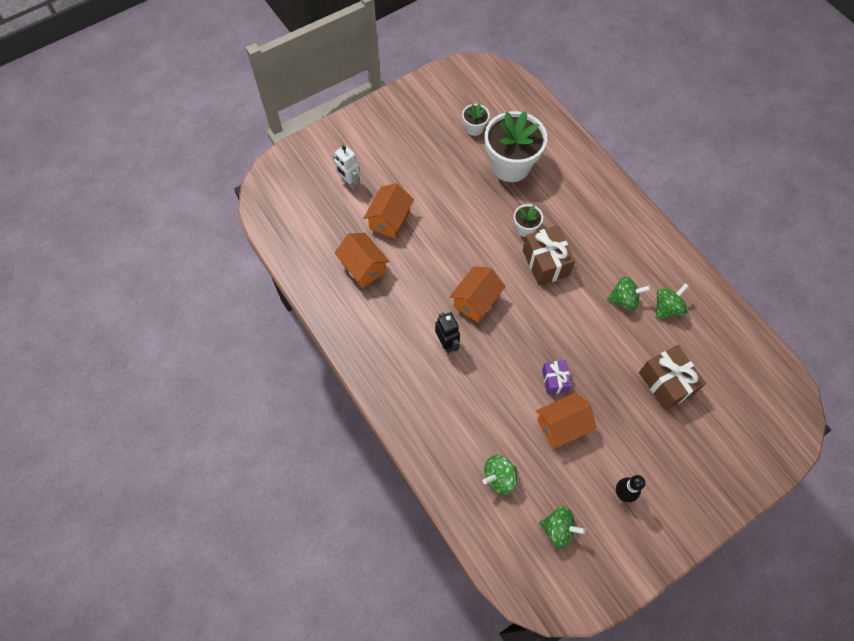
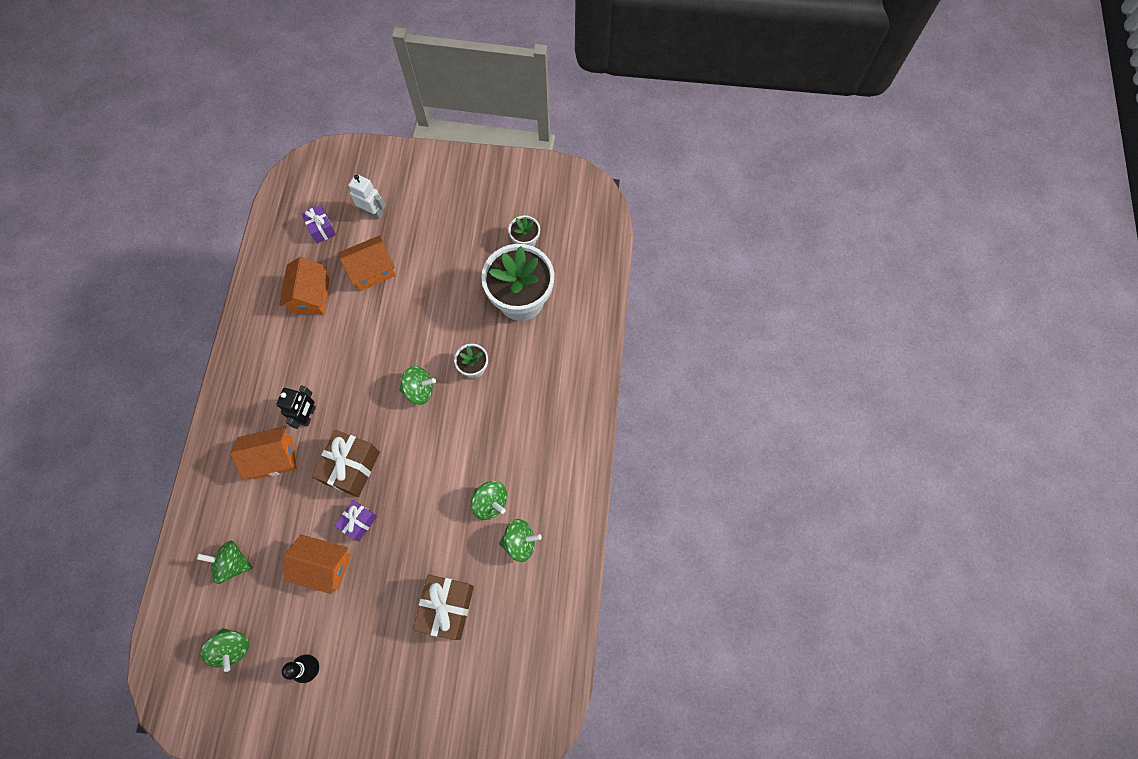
camera: 40 degrees right, 5 degrees up
white robot [333,145,360,190] -> white robot turned 120 degrees clockwise [348,174,386,219]
orange house [450,266,506,323] -> orange house moved to [231,426,297,480]
brown gift [523,225,575,286] -> brown gift moved to [312,430,380,497]
none -> purple gift [301,205,336,243]
none -> green spinning top [399,366,436,405]

